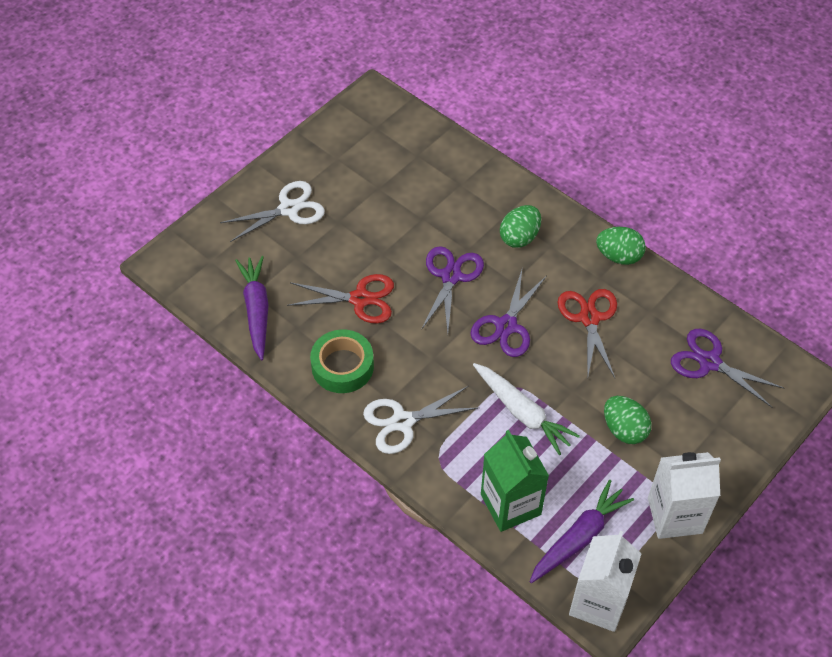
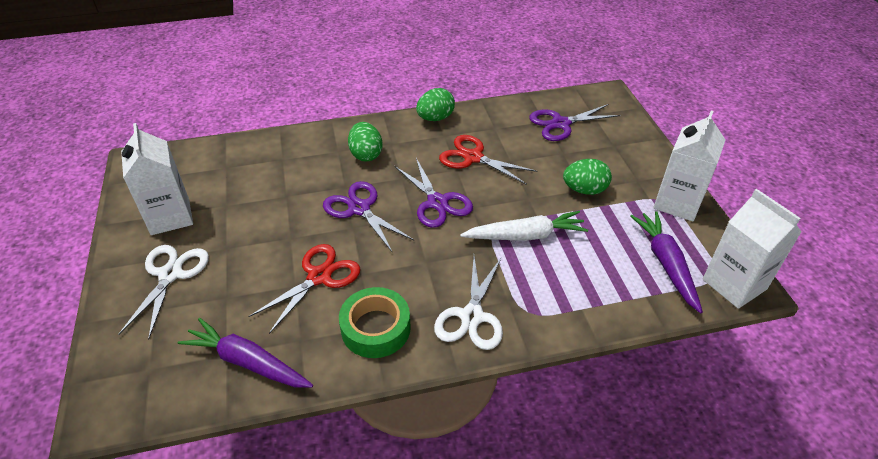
camera: 55 degrees left, 10 degrees down
green carton [481,430,549,532] -> none
none -> white carton [121,123,193,235]

